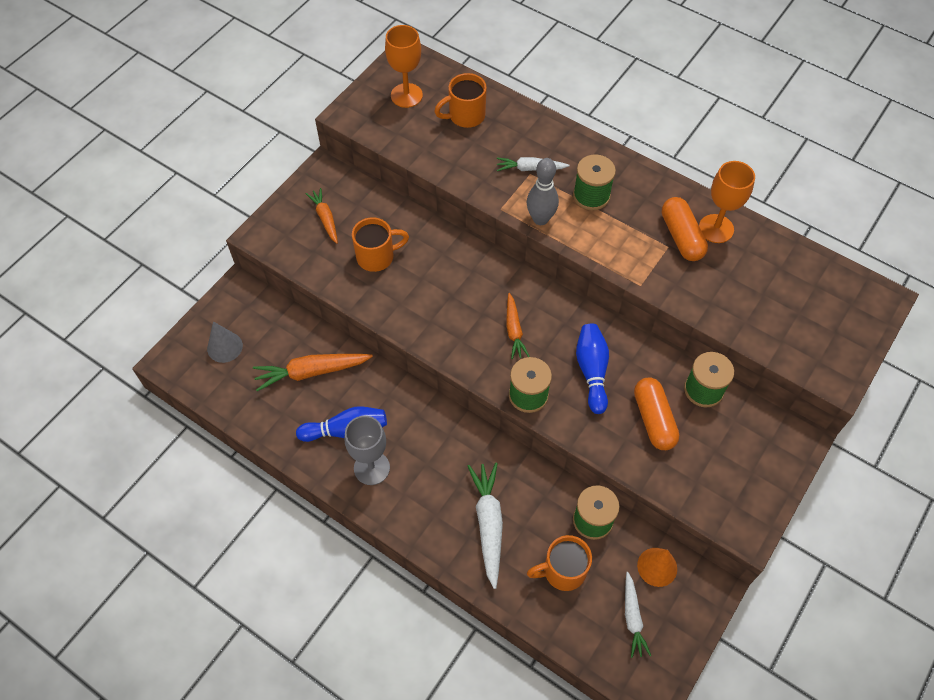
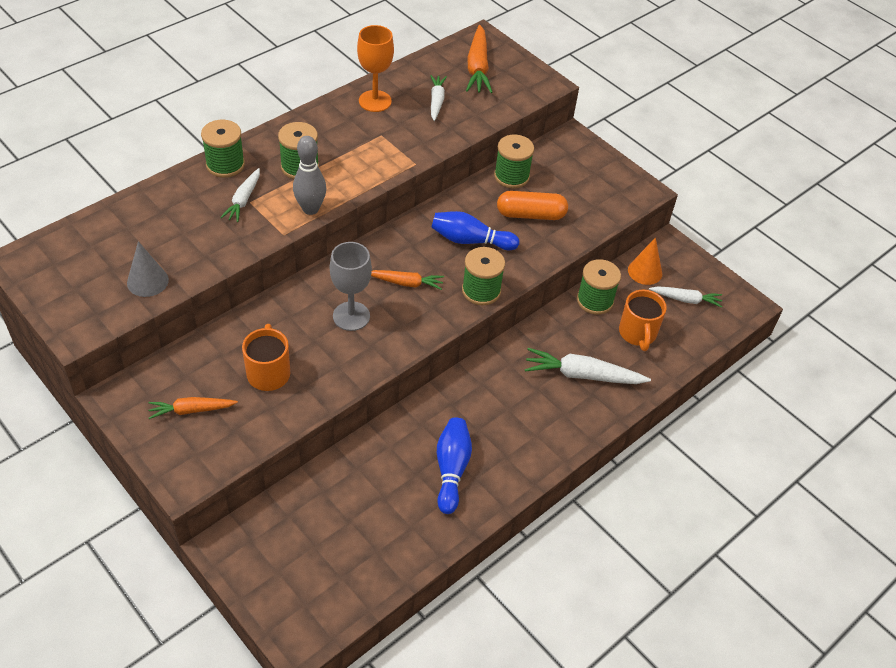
camera: 80 degrees left, 10 degrees down
grey cone [207,321,243,363] -> grey cone moved to [127,241,169,297]
orange carrot [253,354,373,391] -> orange carrot moved to [466,25,493,93]
grey goblet [345,416,390,485] -> grey goblet moved to [330,242,372,331]
orange goblet [385,25,423,108] -> none
orange mug [434,73,487,128] -> none
orange capsule [662,197,708,261] -> none
none -> green spool [201,120,245,178]
none -> white carrot [430,75,447,121]

